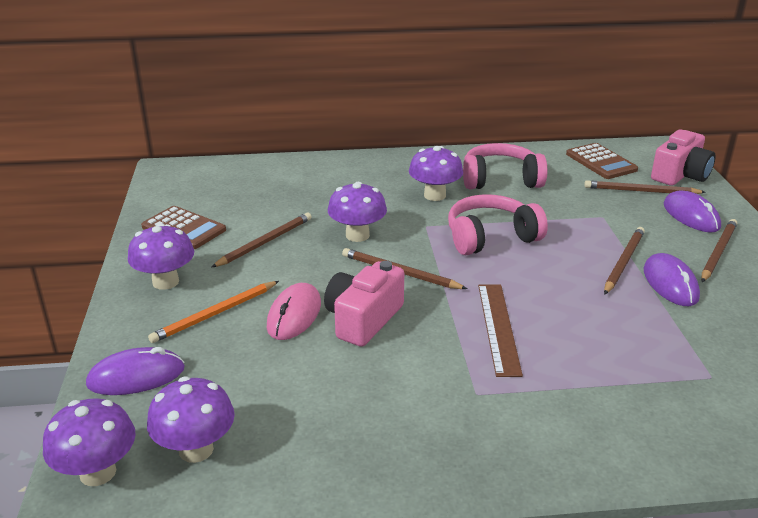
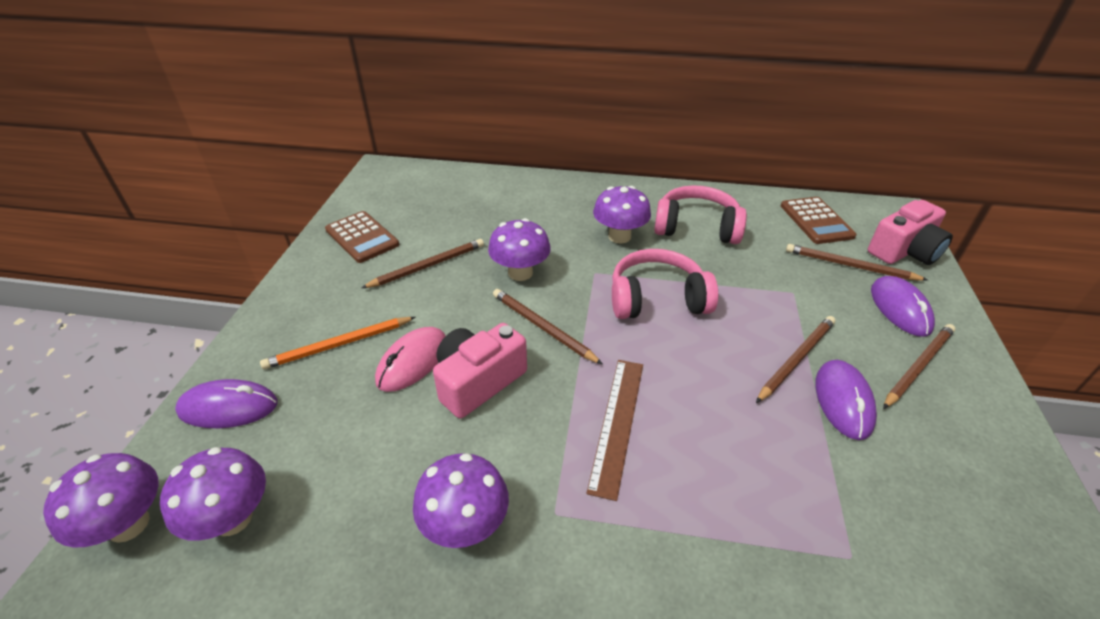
camera: 15 degrees right, 10 degrees up
purple mushroom [128,224,194,290] -> purple mushroom moved to [413,453,509,548]

